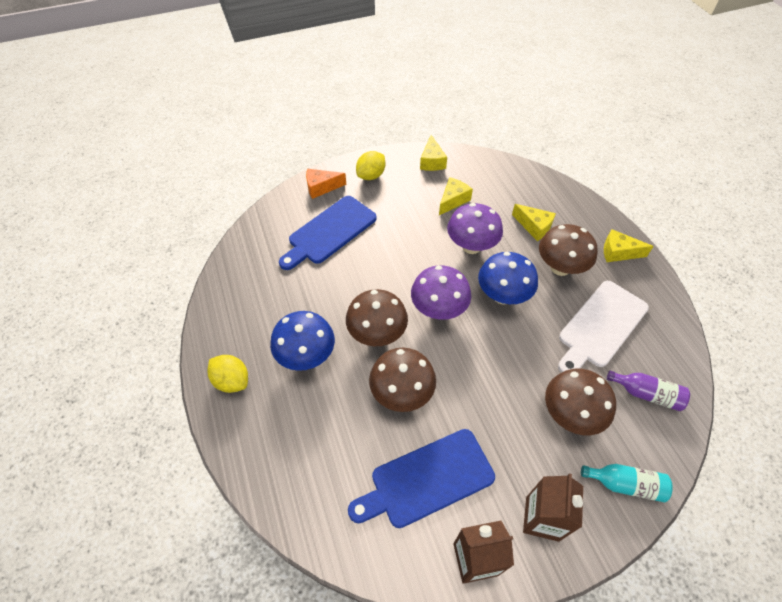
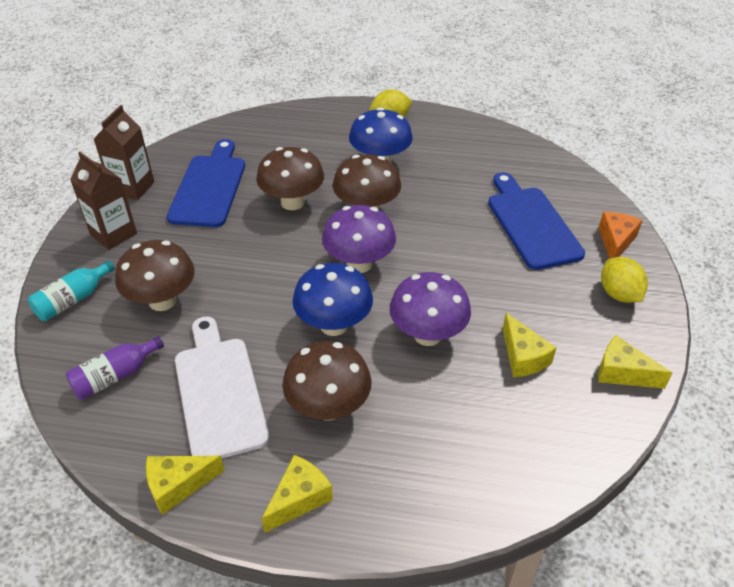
camera: 120 degrees right, 10 degrees down
yellow cheese [512,204,556,241] -> yellow cheese moved to [146,456,225,515]

